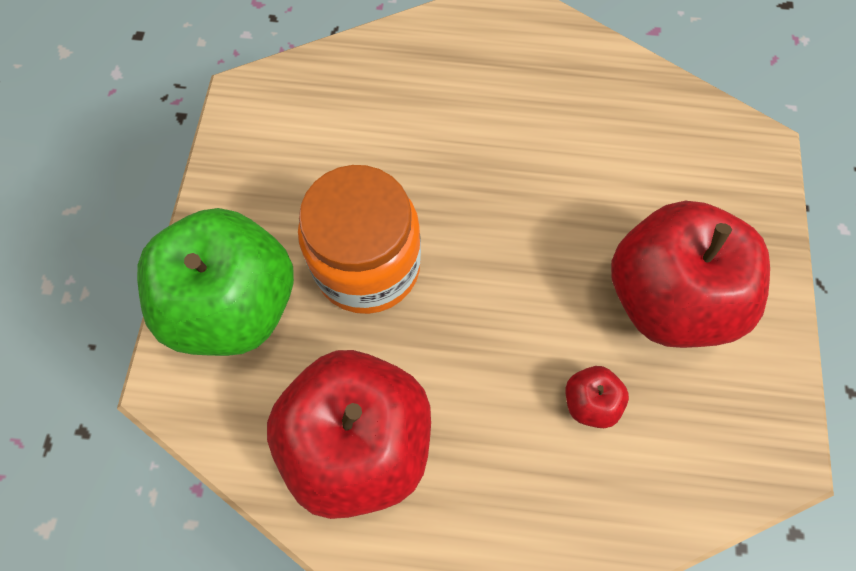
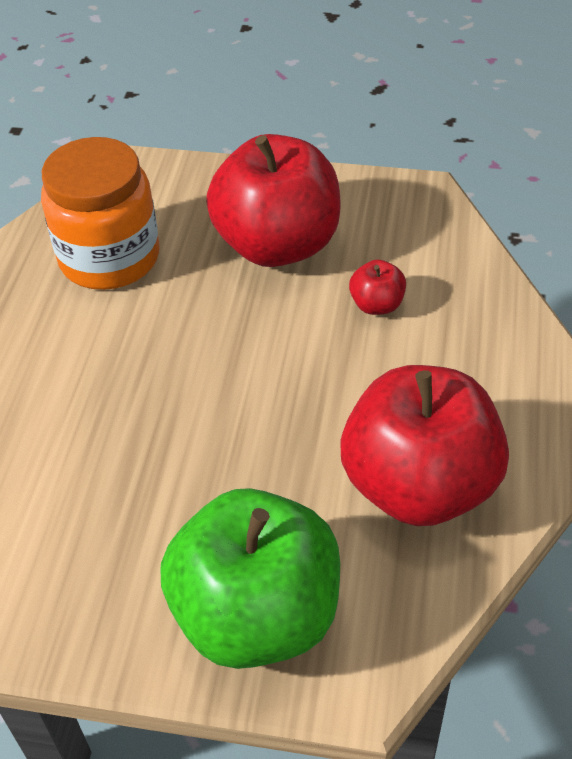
camera: 85 degrees left, 20 degrees down
orange jar [298,165,421,314] -> orange jar moved to [41,137,160,290]

